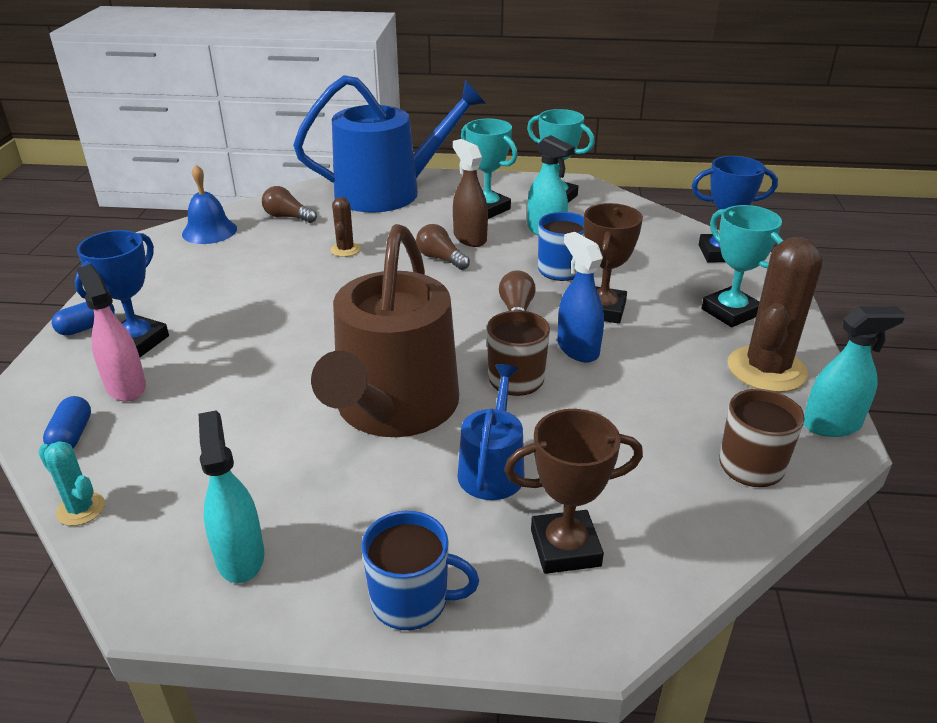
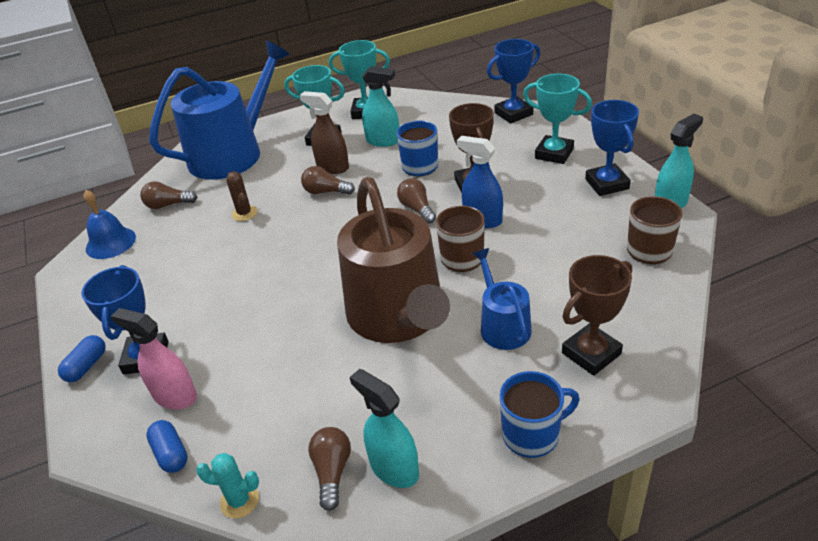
camera: 25 degrees left, 5 degrees up
brown cactus [728,237,822,392] -> blue trophy [585,100,639,196]
none -> brown light bulb [308,427,351,511]

